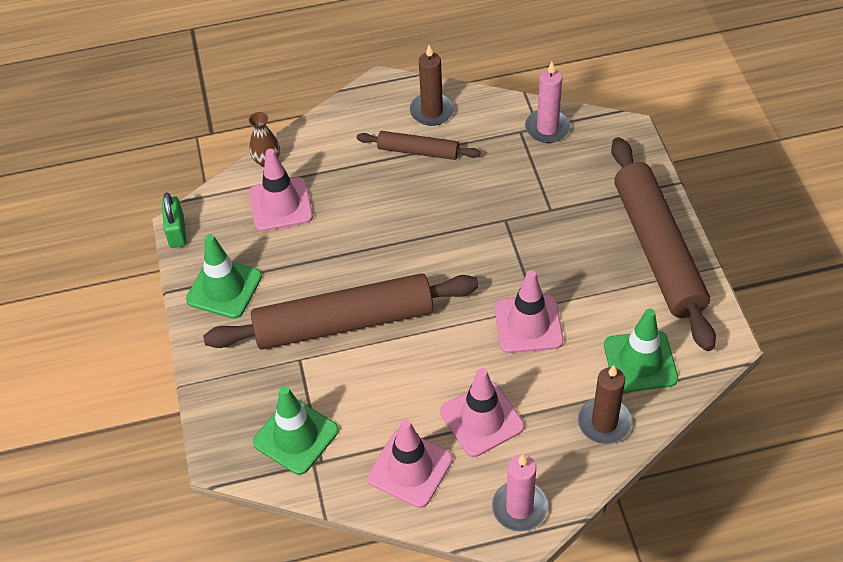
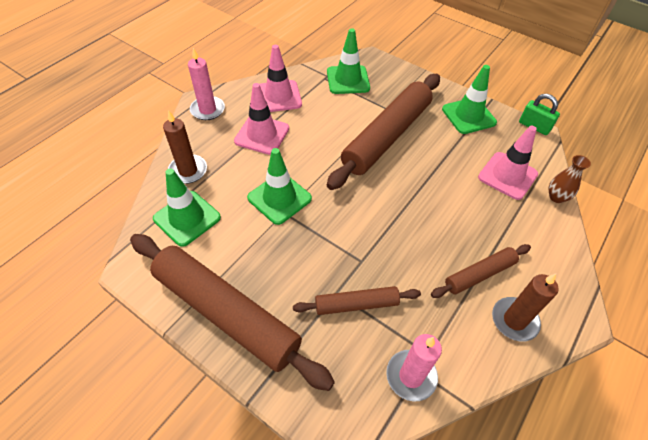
camera: 135 degrees right, 0 degrees up
pink traffic cone [495,270,563,353] -> green traffic cone [247,148,312,225]
none -> brown rolling pin [293,286,421,315]

